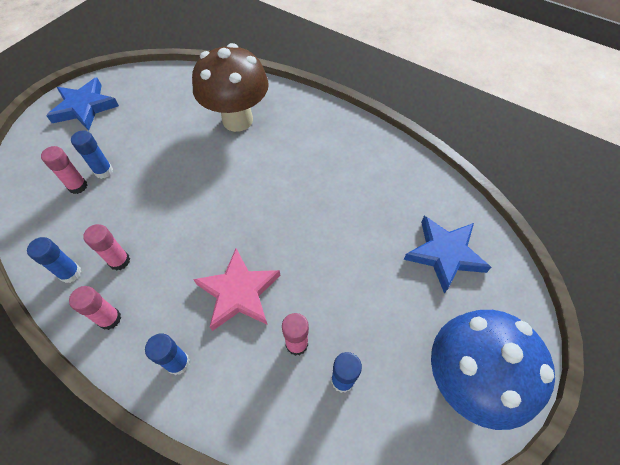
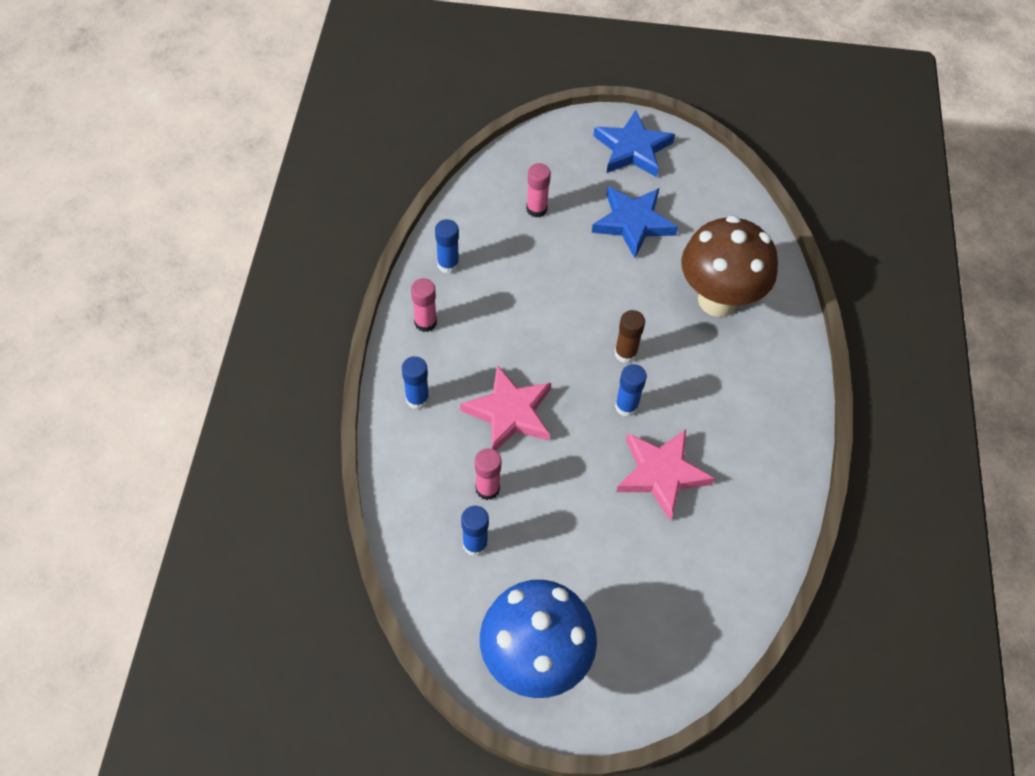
camera: 60 degrees right, 0 degrees up
blue glue stick [71,130,113,179] -> blue glue stick moved to [615,364,647,417]
pink glue stick [83,224,130,271] -> none
blue star [404,216,492,294] -> blue star moved to [592,186,678,258]
none -> brown glue stick [615,310,645,363]
none -> pink star [616,429,715,520]

